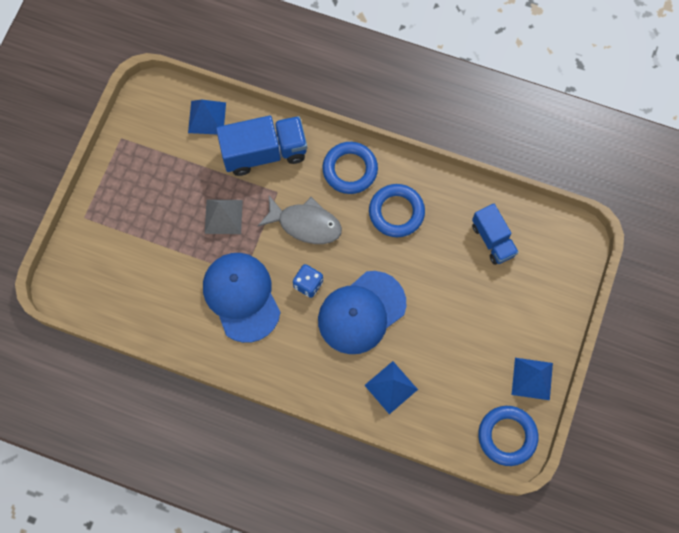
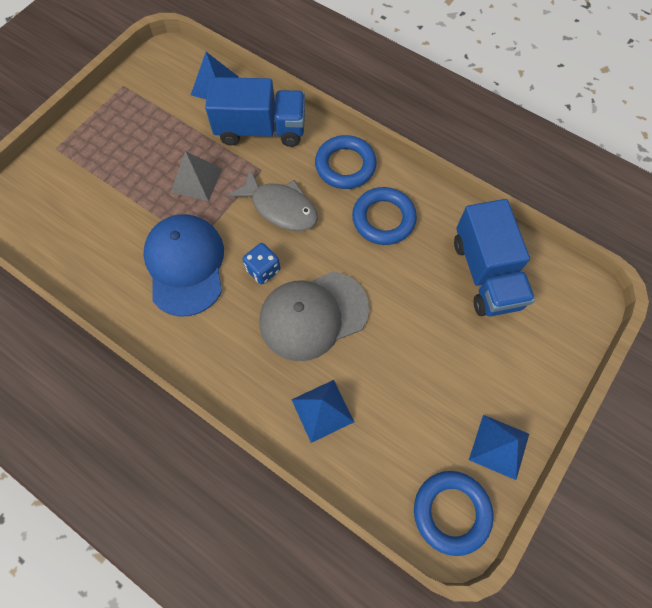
camera: 15 degrees right, 5 degrees down
blue cap [318,271,406,354] -> grey cap [260,271,369,361]
blue truck [472,204,519,265] -> blue truck [454,199,535,316], size x1.58

